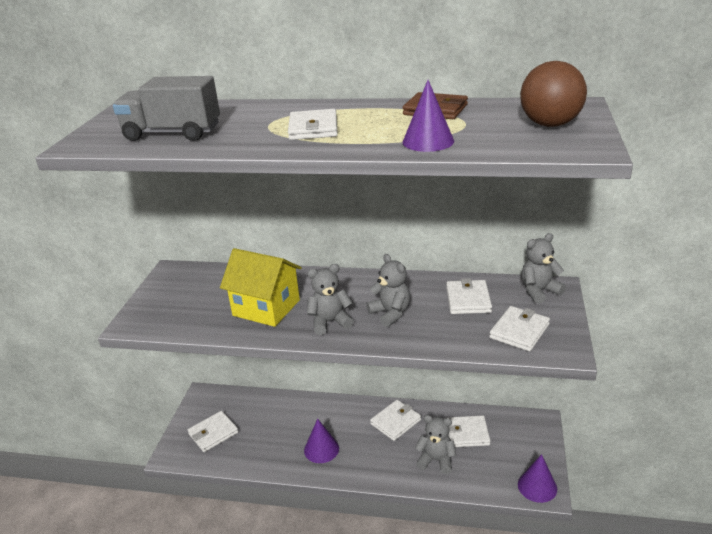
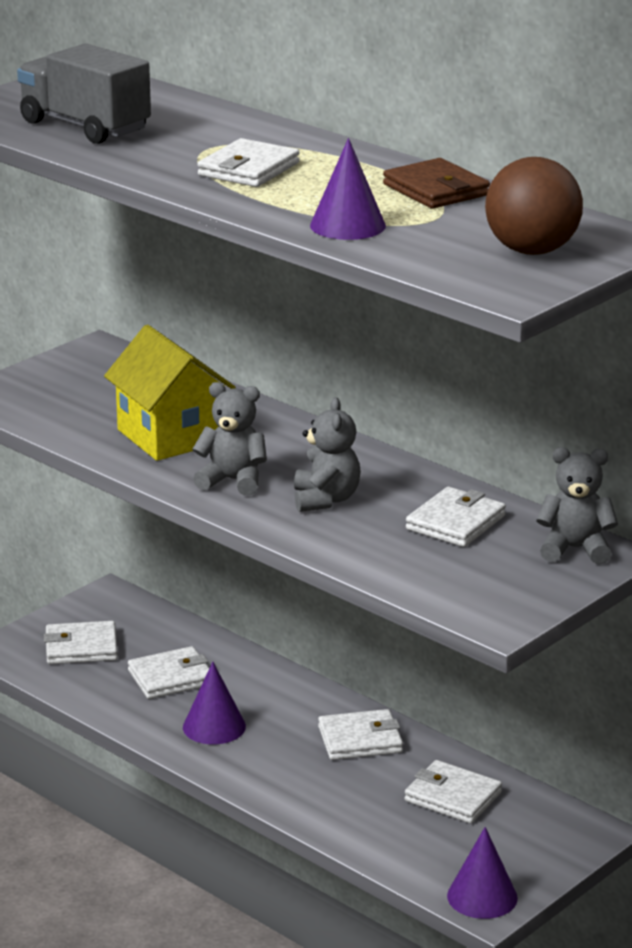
camera: 30 degrees right, 5 degrees down
grey teddy bear [415,415,456,474] -> none
white wallet [489,306,550,351] -> white wallet moved to [128,646,209,699]

